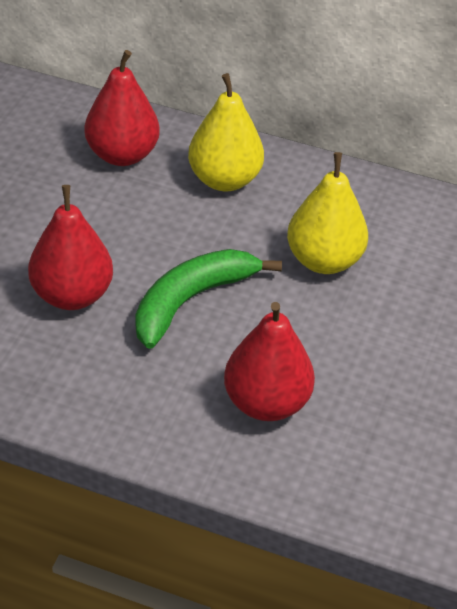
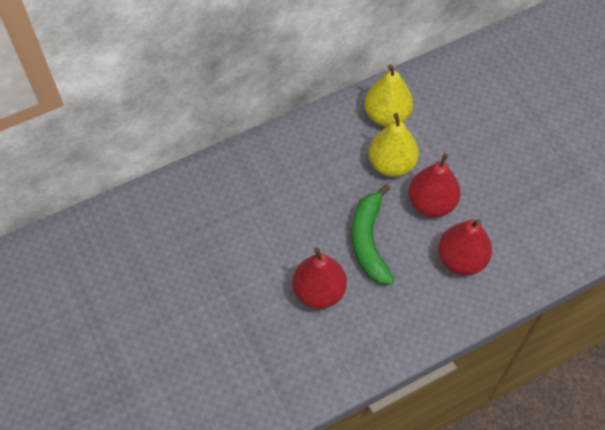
camera: 45 degrees left, 15 degrees up
red pear [85,50,160,166] -> red pear moved to [408,153,461,217]
yellow pear [188,73,264,191] -> yellow pear moved to [364,65,413,127]

